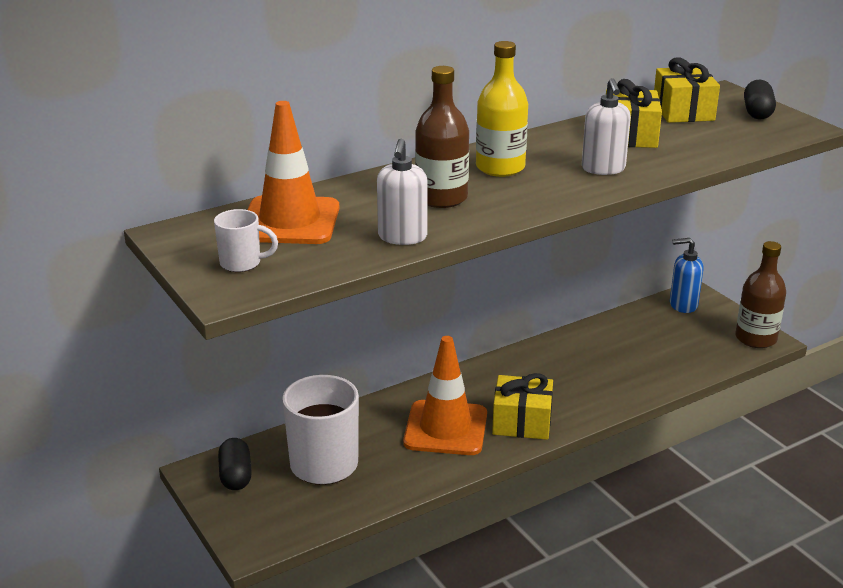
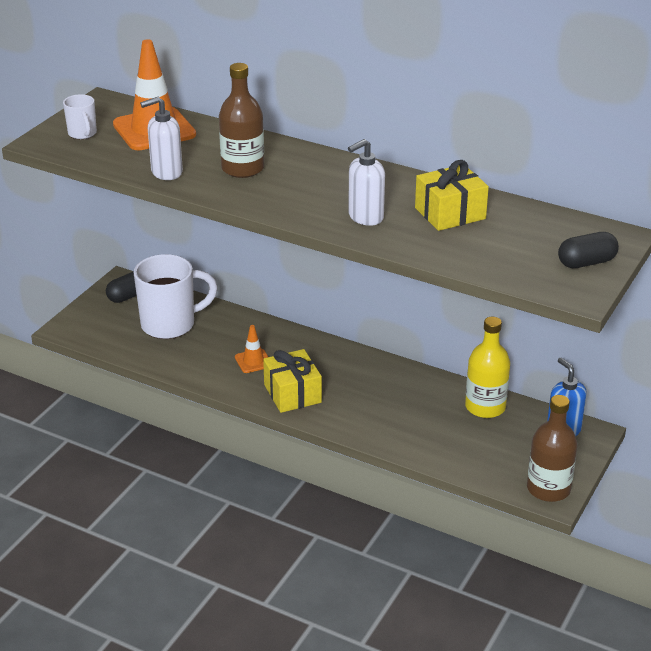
camera: 60 degrees right, 5 degrees up
orange traffic cone [403,336,487,455] -> orange traffic cone [235,325,268,373], size x0.48
yellow bottle [476,41,528,177] -> yellow bottle moved to [465,317,510,418]
yellow gift [654,58,720,123] -> none

